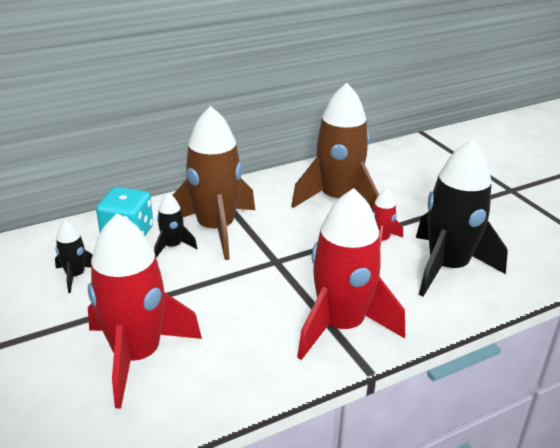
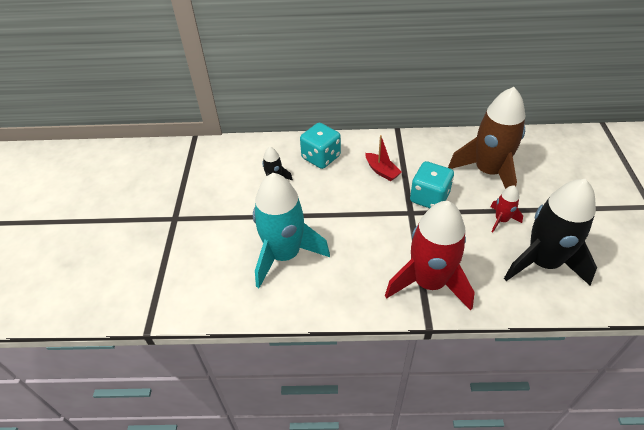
camera: 30 degrees right, 15 degrees up
red rocket [88,213,202,409] -> turquoise rocket [253,173,330,288]
black rocket [154,193,197,258] -> none
brown rocket [172,106,255,260] -> red boat [366,135,402,181]
none -> turquoise dice [410,161,454,208]

